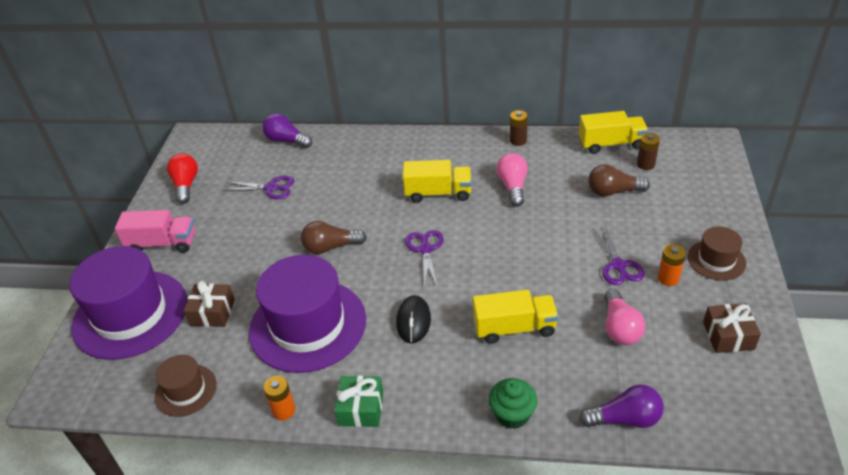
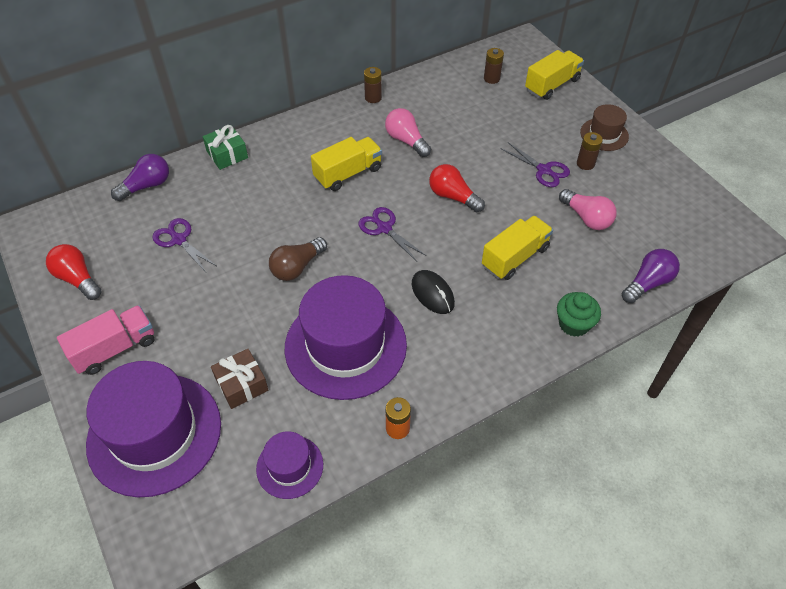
camera: 40 degrees left, 10 degrees up
brown hat [155,355,217,417] -> purple hat [256,431,323,499]
purple scissors [224,175,294,199] -> purple scissors turned 105 degrees counterclockwise [152,218,216,272]
purple light bulb [262,113,312,148] -> purple light bulb turned 150 degrees clockwise [111,154,169,201]
green gift [334,376,383,427] -> green gift moved to [203,125,248,170]
yellow truck [579,111,648,154] -> yellow truck moved to [525,50,584,100]
brown light bulb [588,164,650,196] -> none
orange battery [658,244,686,286] -> brown battery [577,132,603,170]
brown gift [703,303,761,353] -> none
none -> red light bulb [429,164,485,212]

